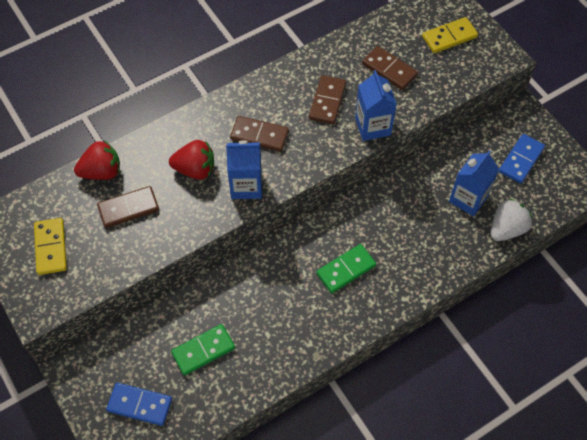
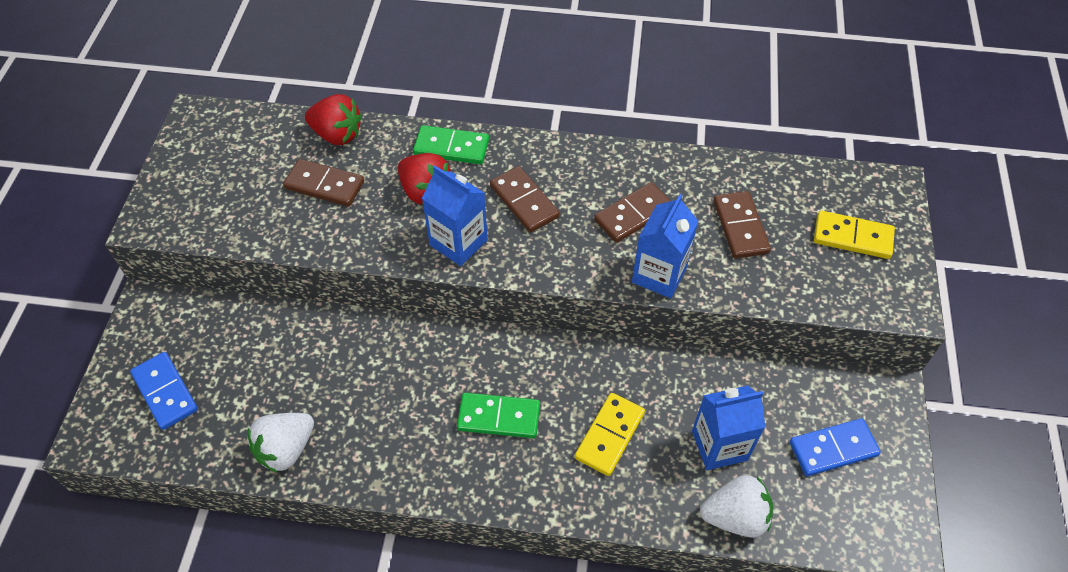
camera: 40 degrees right, 5 degrees down
yellow domino [34,218,67,275] -> yellow domino moved to [575,393,645,476]
green domino [171,324,235,375] -> green domino moved to [413,125,489,164]
none -> white strawberry [247,413,314,473]

